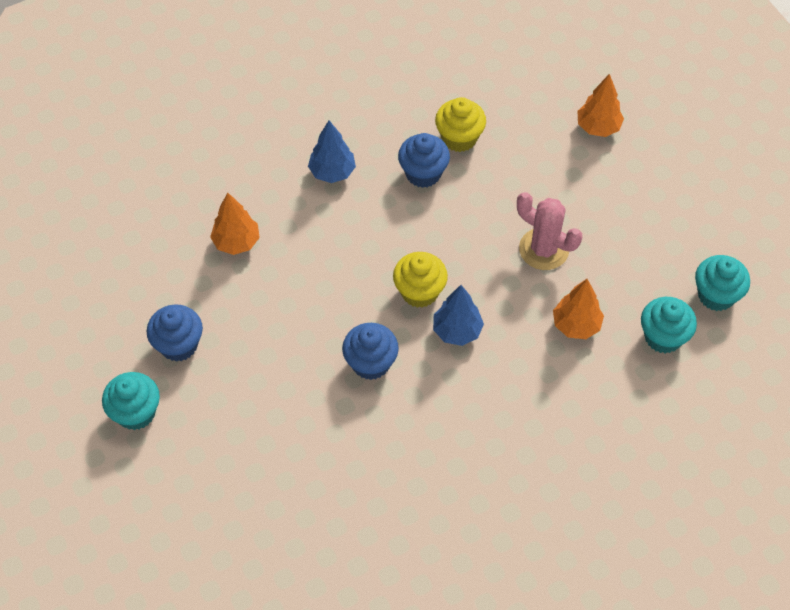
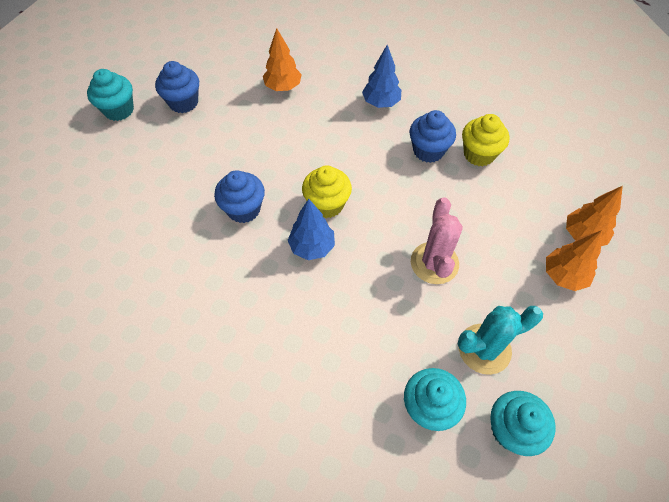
camera: 55 degrees right, 0 degrees up
orange tree [553,279,604,339] -> orange tree moved to [546,230,602,291]
none -> turquoise cactus [458,306,543,375]

